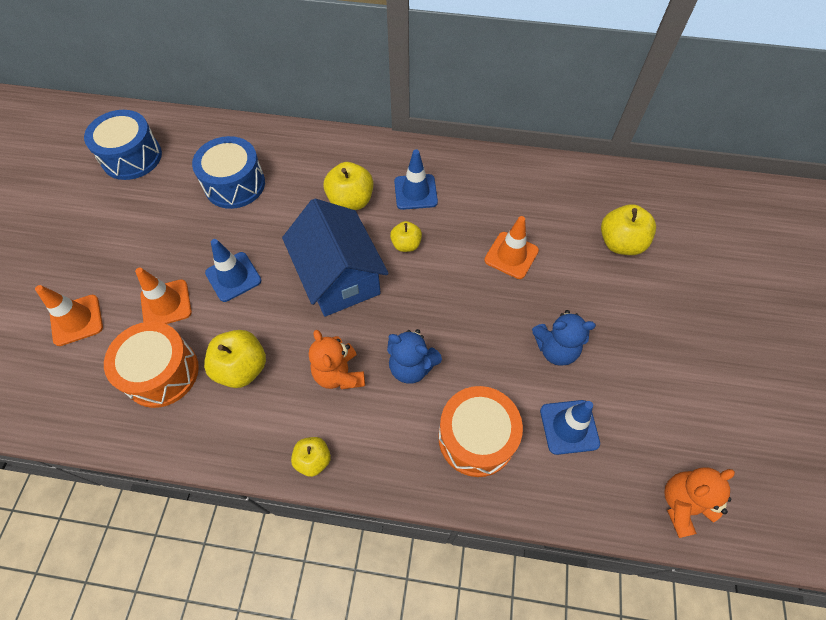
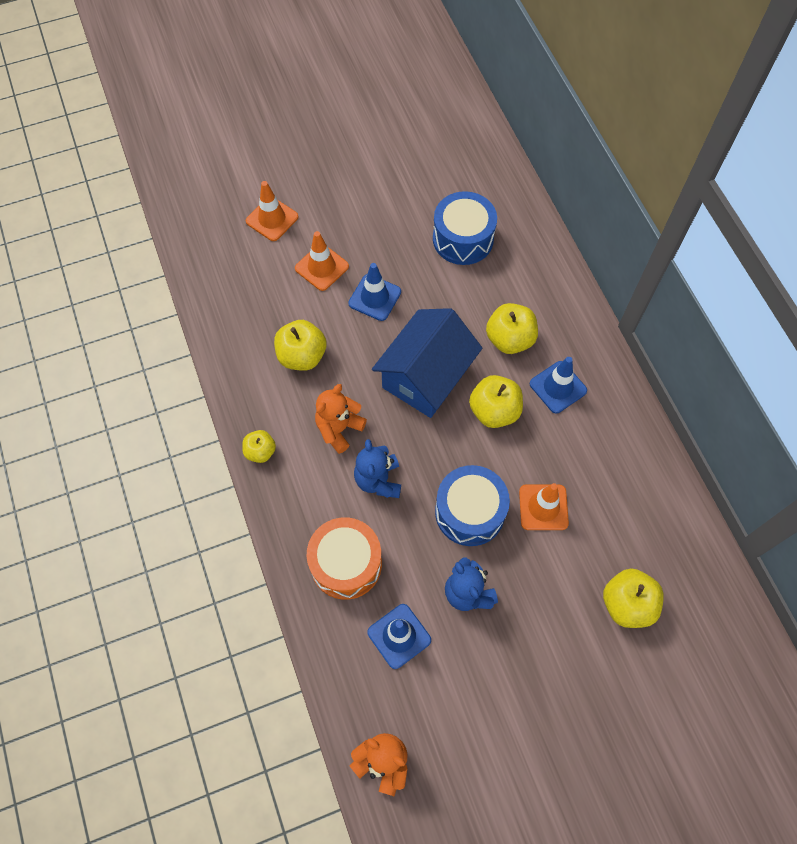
camera: 60 degrees right, 5 degrees up
blue drum [84,110,162,180] -> blue drum moved to [435,465,510,546]
orange drum [104,321,199,408] -> none
yellow apple [390,221,422,252] -> yellow apple [469,375,523,428], size x1.63

